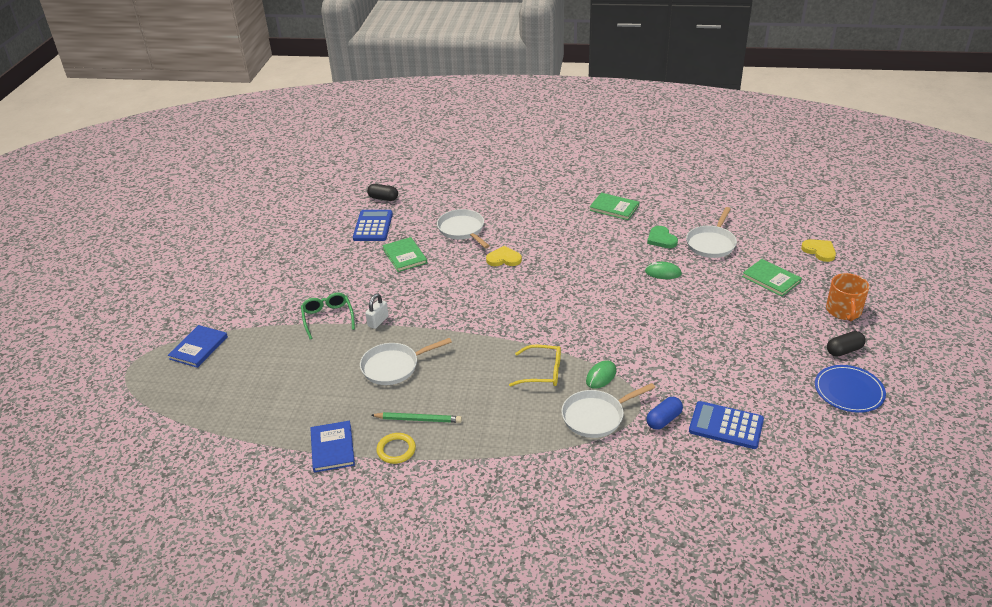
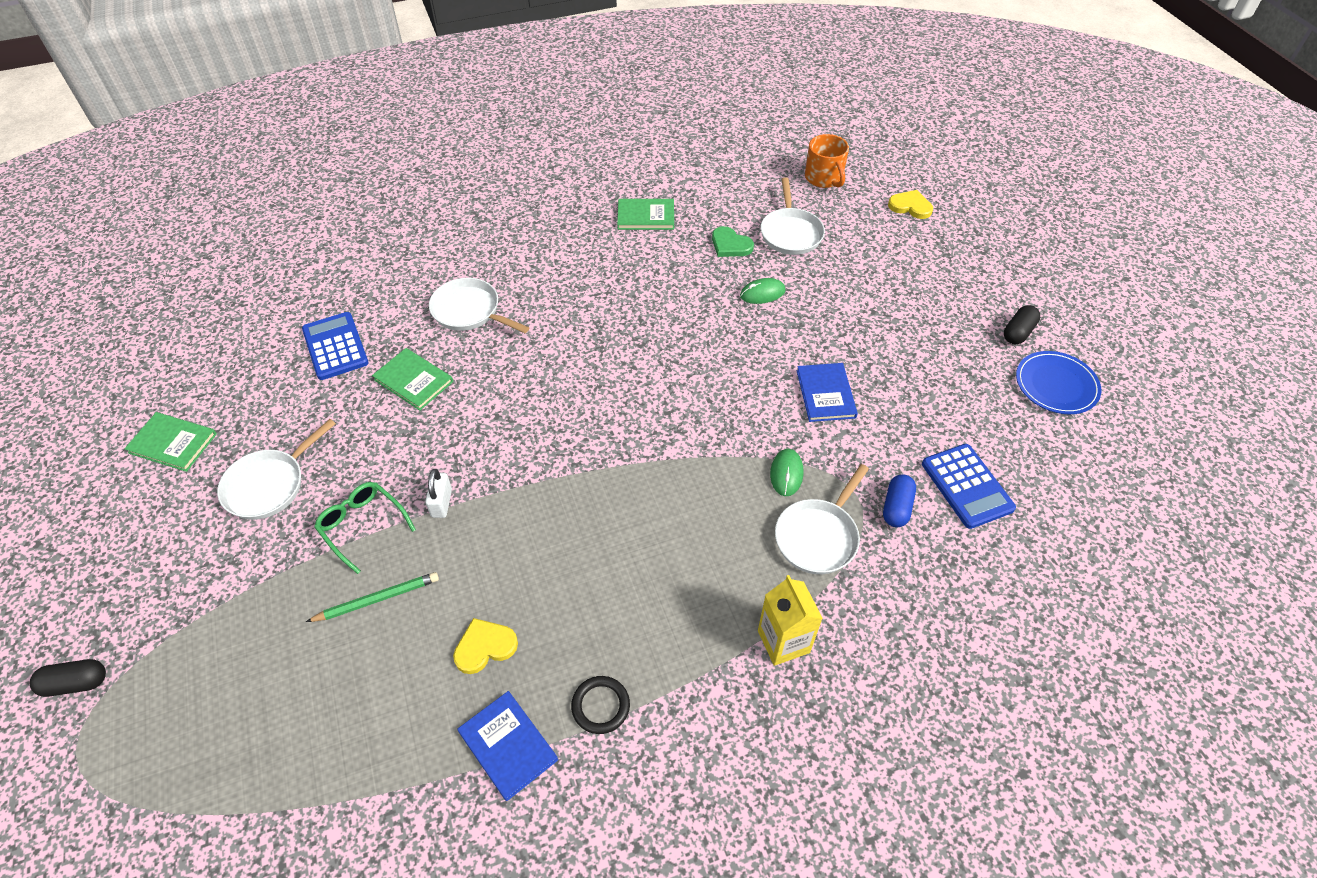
camera: 30 degrees left, 15 degrees up
blue book [168,325,228,368] -> blue book moved to [797,363,858,422]
white pan [360,338,452,385] -> white pan moved to [217,419,336,520]
black capsule [367,184,398,201] -> black capsule moved to [30,659,106,697]
green pencil [371,412,462,423] -> green pencil moved to [306,572,439,622]
yellow ring [376,433,416,464] -> black ring [571,676,630,734]
yellow heart [486,246,522,266] -> yellow heart moved to [453,618,518,674]
yellow glasses [509,345,561,386] -> none
blue calculator [689,401,764,449] -> blue calculator turned 105 degrees counterclockwise [922,444,1016,529]
green book [742,259,802,297] -> green book moved to [124,412,217,472]
orange mug [826,273,869,321] -> orange mug moved to [805,134,849,188]
none -> yellow carton [758,575,823,666]

